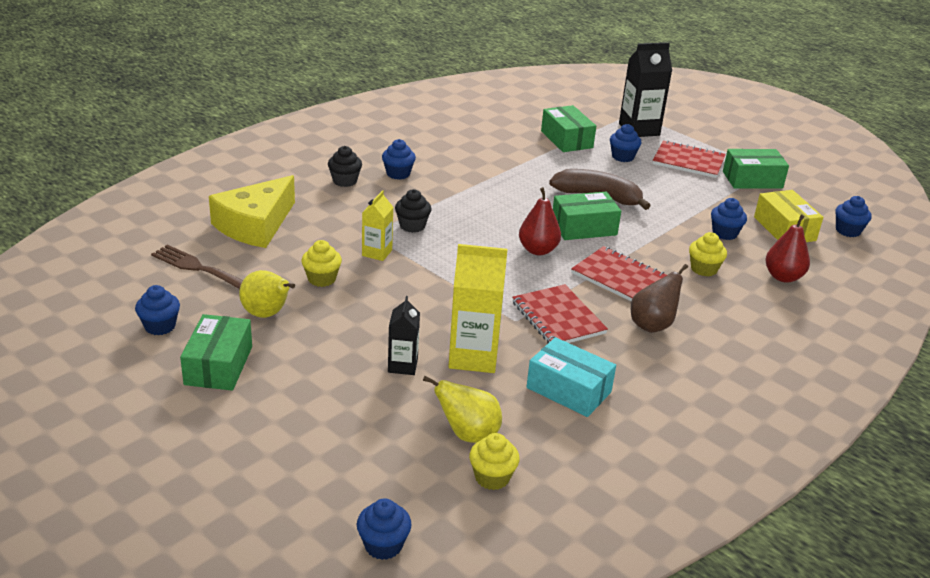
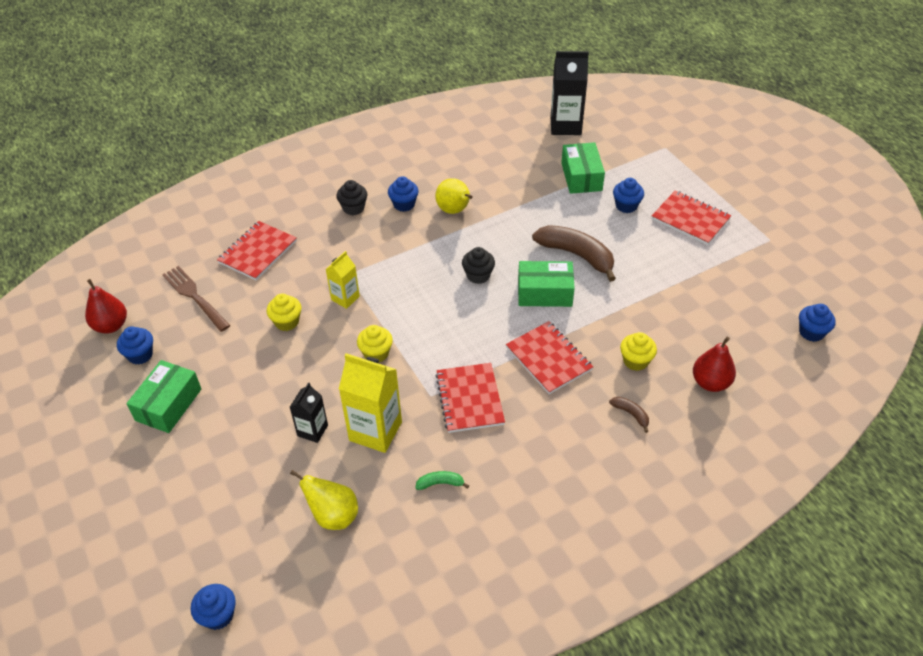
camera: 20 degrees right, 15 degrees up
yellow cheese [209,175,295,248] -> red notebook [217,221,297,280]
yellow pear [239,270,295,318] -> yellow pear moved to [435,178,473,214]
black cupcake [395,189,432,233] -> black cupcake moved to [462,247,495,284]
yellow cupcake [469,433,520,490] -> yellow cupcake moved to [357,325,393,363]
red pear [519,187,561,255] -> red pear moved to [85,279,127,334]
turquoise box [527,337,616,417] -> green banana [415,471,469,490]
black carton [619,42,672,137] -> black carton moved to [551,51,589,135]
brown pear [631,264,688,333] -> none
blue cupcake [711,198,747,240] -> none
green box [723,149,789,189] -> none
yellow box [754,190,823,242] -> none
none -> brown banana [609,397,649,433]

